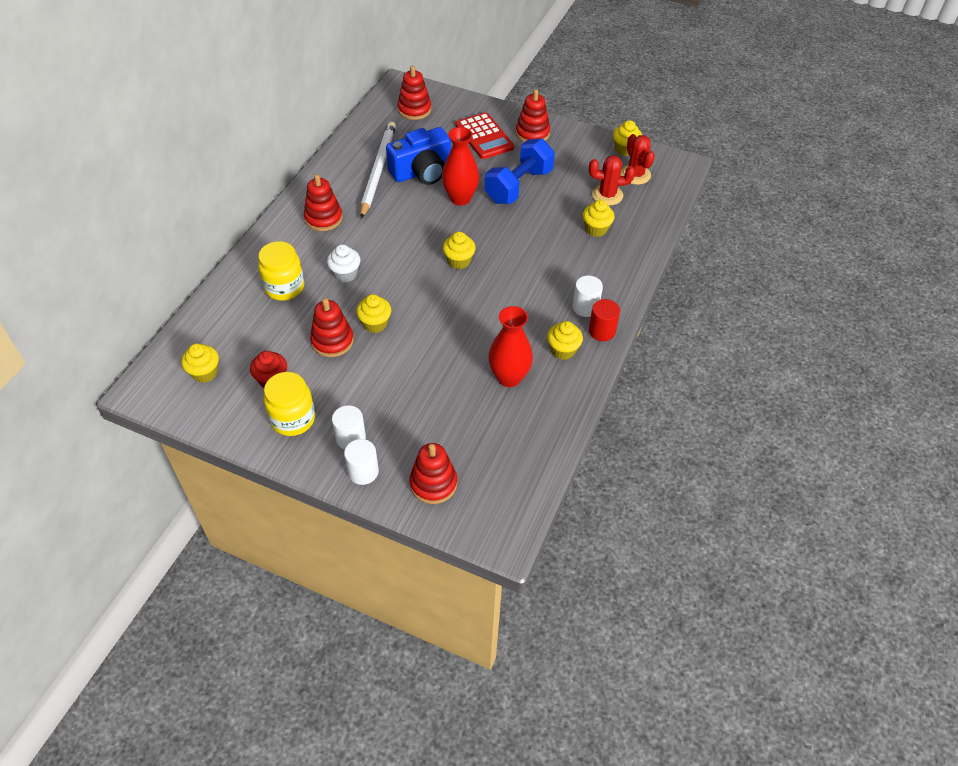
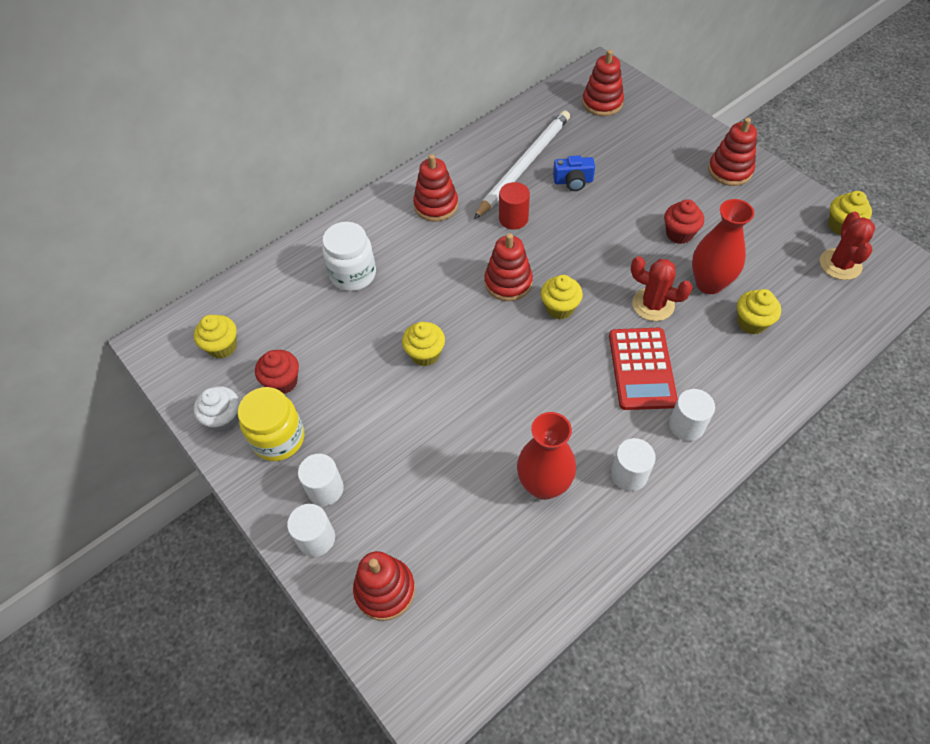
camera: 30 degrees right, 5 degrees up
yellow jar [258,241,304,301] -> white jar [322,222,376,291]
red stacking toy [310,298,354,357] -> red stacking toy moved to [484,233,533,301]
white cupcake [327,244,360,282] -> white cupcake moved to [194,386,239,432]
blue camera [386,127,451,185] -> blue camera [553,155,595,191], size x0.52
red vase [442,127,479,206] -> red vase moved to [692,199,754,294]
red calculator [455,112,514,159] -> red calculator moved to [609,328,678,410]
blue dumbbell [485,138,555,204] -> red cupcake [664,199,704,244]
yellow cupcake [547,321,583,360] -> white cylinder [611,438,656,491]
red cactus [589,155,635,205] -> red cactus moved to [631,256,693,321]
red cylinder [589,299,620,341] -> red cylinder moved to [499,182,530,230]

